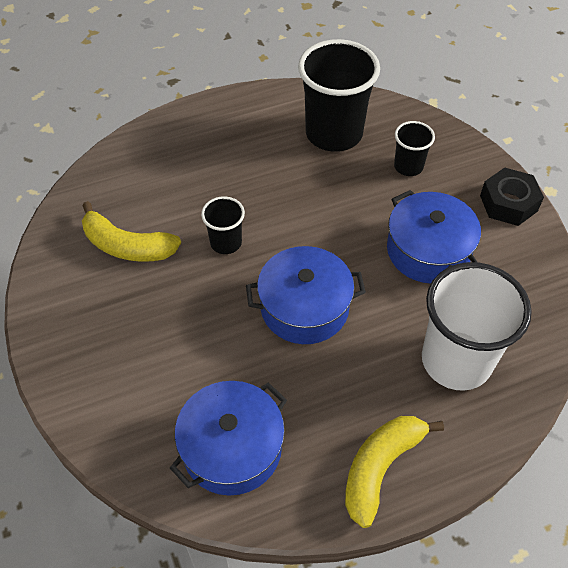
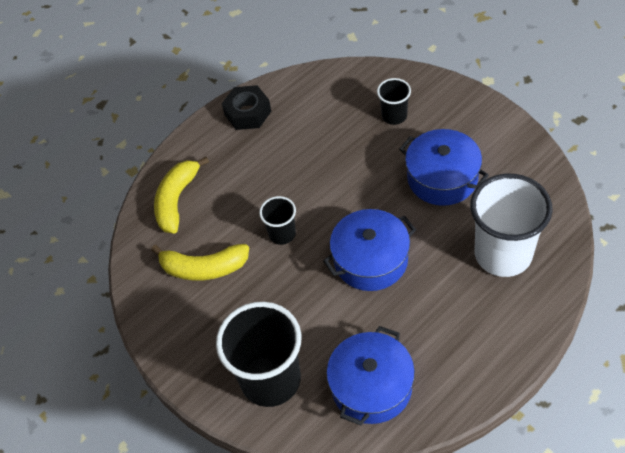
camera: 15 degrees left, 0 degrees up
black cup [298,39,380,152] -> black cup moved to [216,302,301,407]
yellow banana [345,416,444,528] -> yellow banana moved to [154,157,209,234]
black nut [480,168,544,226] -> black nut moved to [222,85,271,130]

